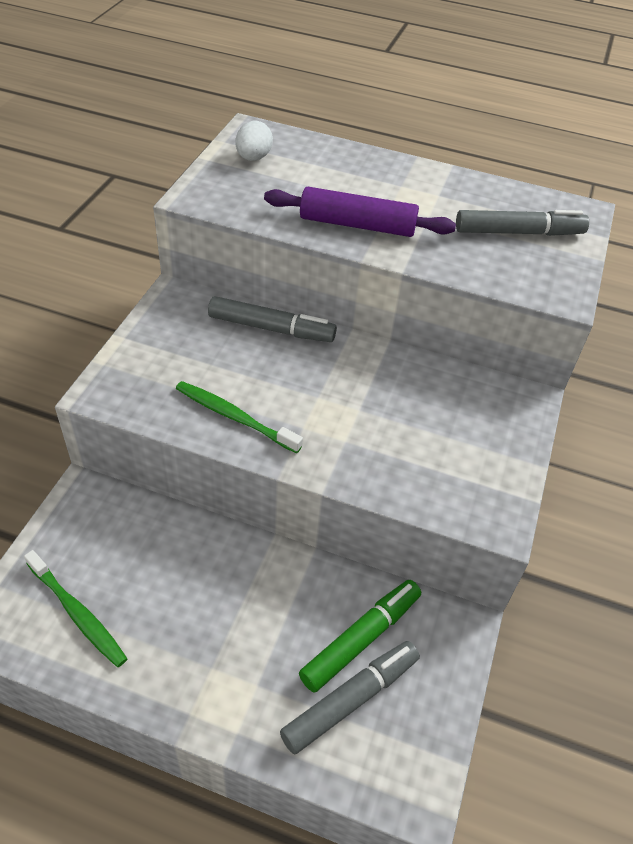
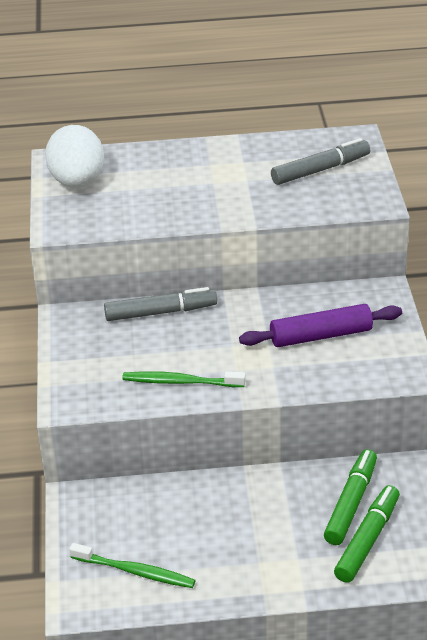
camera: 20 degrees left, 10 degrees down
white egg [236,120,273,161] -> white egg [45,125,104,188], size x1.82
purple rolling pin [264,187,456,237] -> purple rolling pin moved to [239,304,402,347]
grey marker [280,641,420,755] -> green marker [334,485,400,583]

